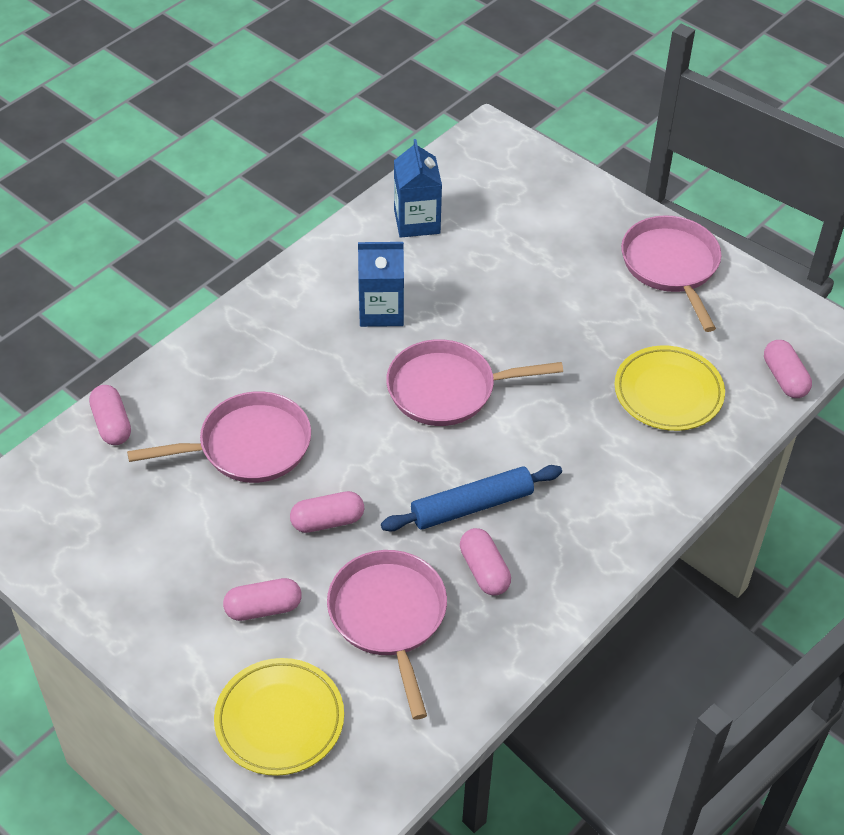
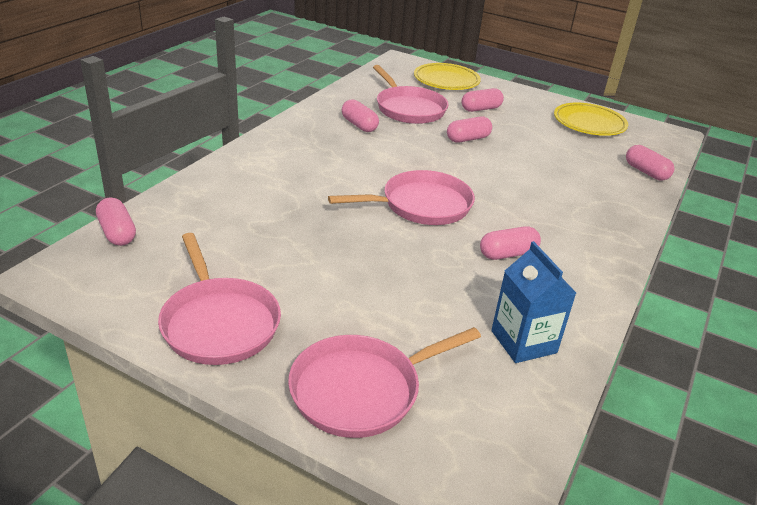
camera: 165 degrees right, 15 degrees down
pink pan [127,391,311,483] -> pink pan moved to [288,327,481,438]
blue carton [358,242,404,327] -> pink capsule [480,226,541,260]
blue rolling pin [381,465,562,532] -> none
yellow plate [614,346,725,431] -> yellow plate moved to [554,103,628,136]

